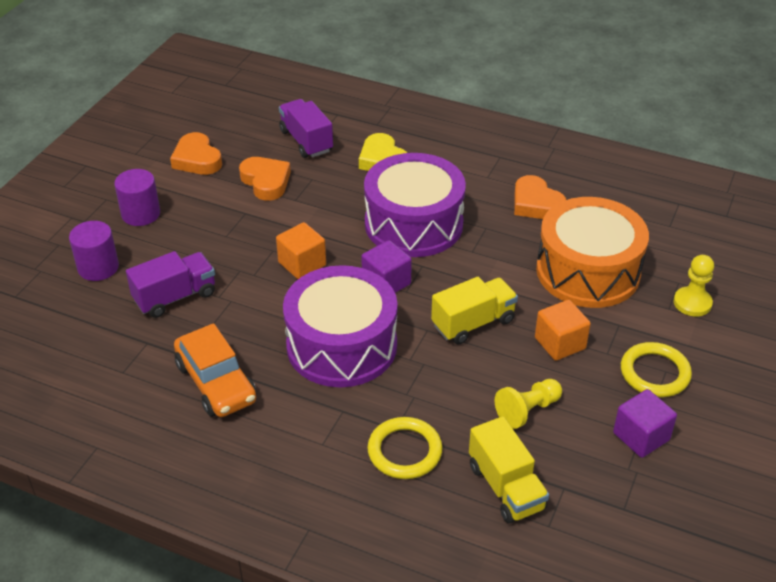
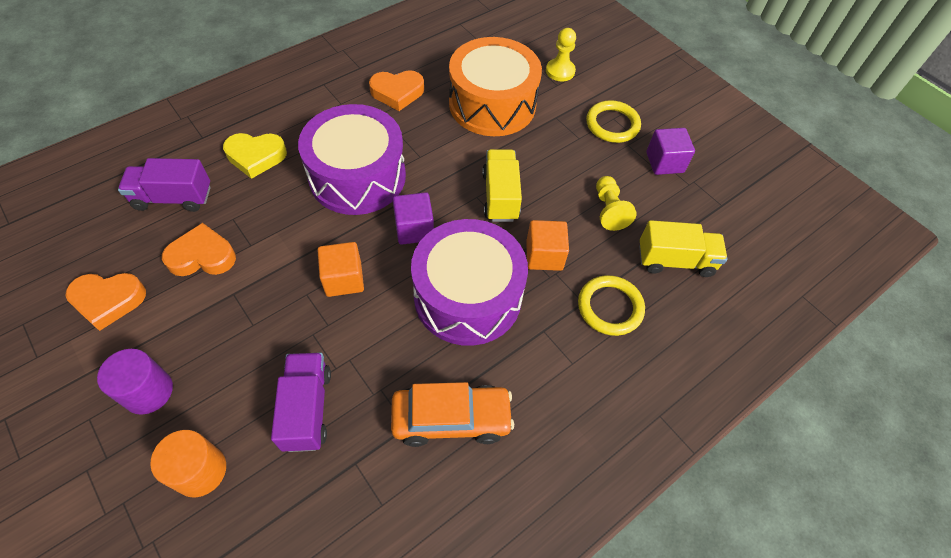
camera: 65 degrees left, 15 degrees up
purple cylinder [69,221,119,281] -> orange cylinder [150,430,226,497]
orange cube [535,300,591,361] -> orange cube moved to [526,220,569,271]

